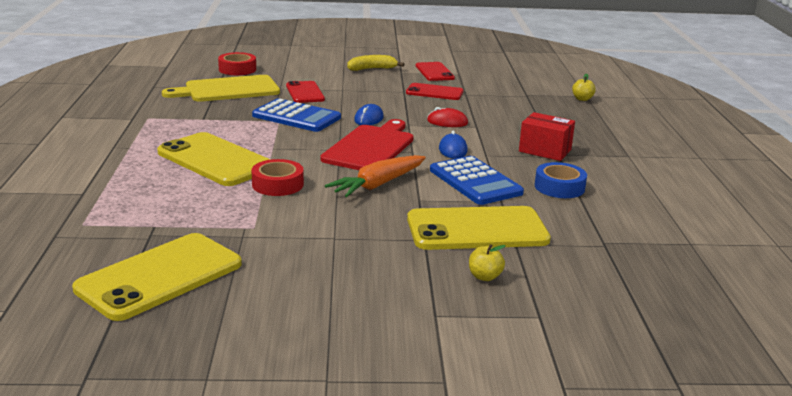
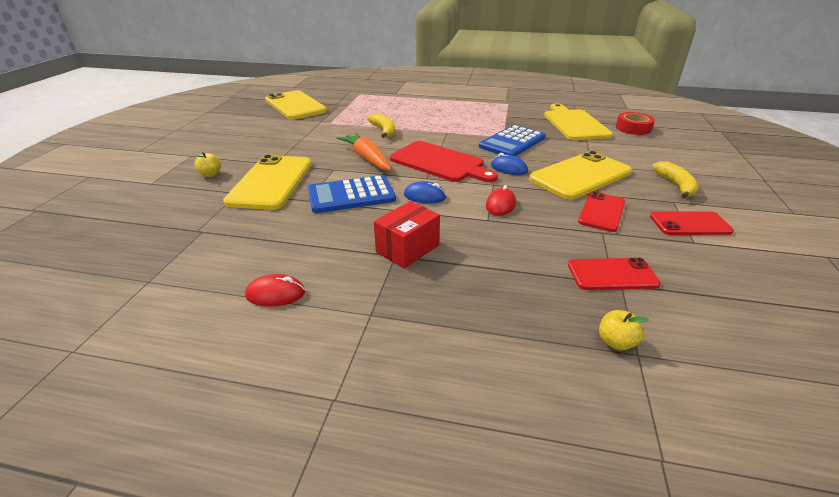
camera: 105 degrees right, 10 degrees up
yellow phone [157,132,271,186] -> yellow phone moved to [529,151,632,200]
red tape [251,159,304,196] -> yellow banana [367,113,395,138]
red phone [286,81,325,103] -> red phone moved to [568,258,661,290]
blue tape [535,162,587,198] -> none
none -> red mouse [245,274,305,307]

